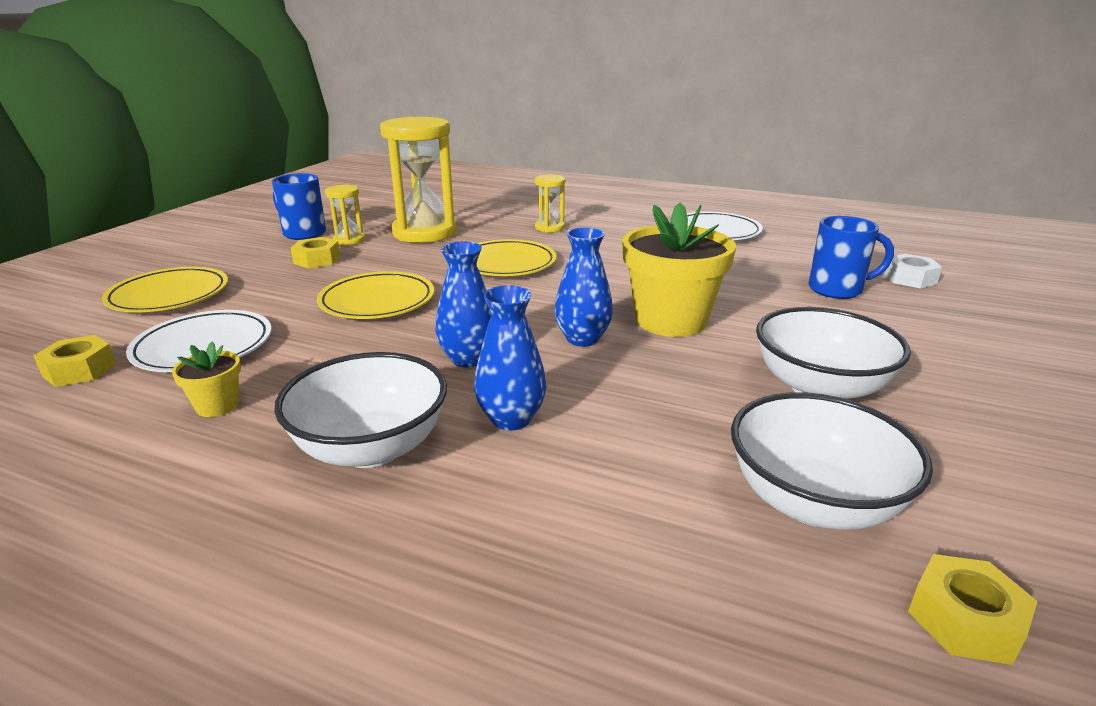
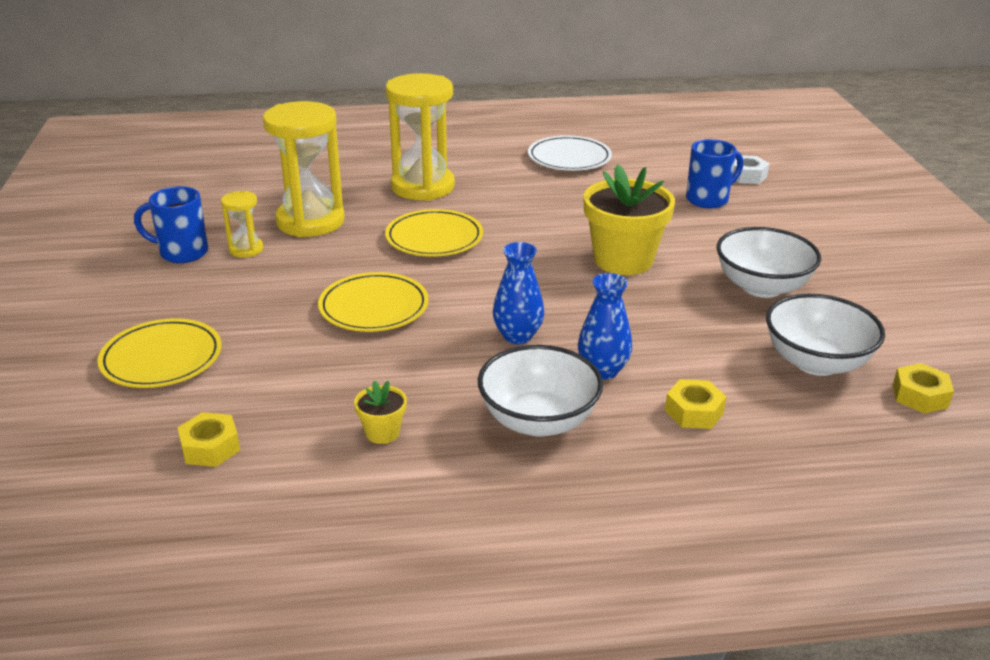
camera: 30 degrees left, 5 degrees up
white plate [126,310,272,372] -> none
yellow nut [291,237,340,268] -> yellow nut moved to [665,379,727,429]
yellow hourglass [535,175,565,232] -> yellow hourglass [386,73,455,201], size x2.10
blue vase [554,227,613,347] -> none

